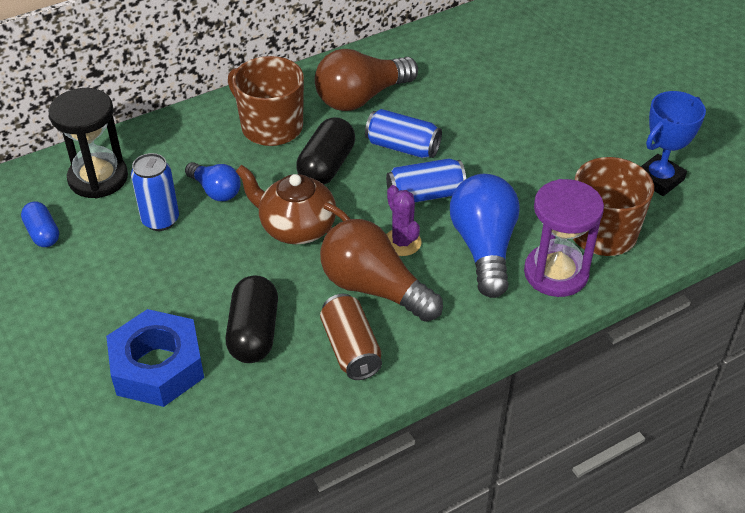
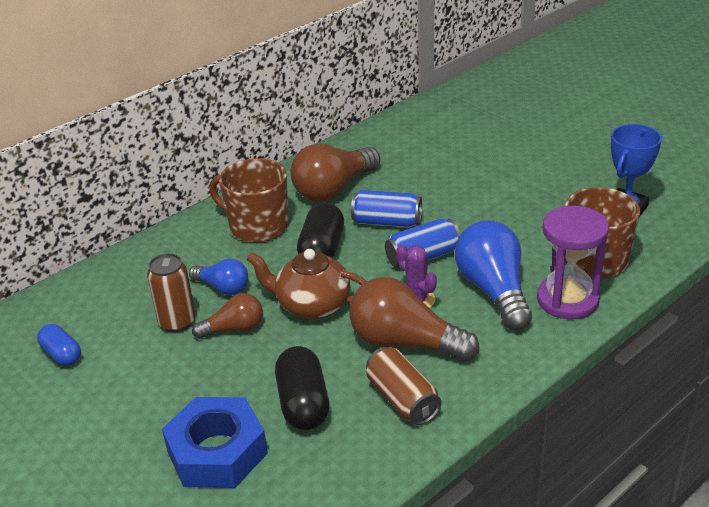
camera: 10 degrees left, 10 degrees down
black hourglass [49,88,128,198] -> none
blue can [131,153,179,231] -> brown can [147,253,195,332]
none -> brown light bulb [192,293,263,339]

